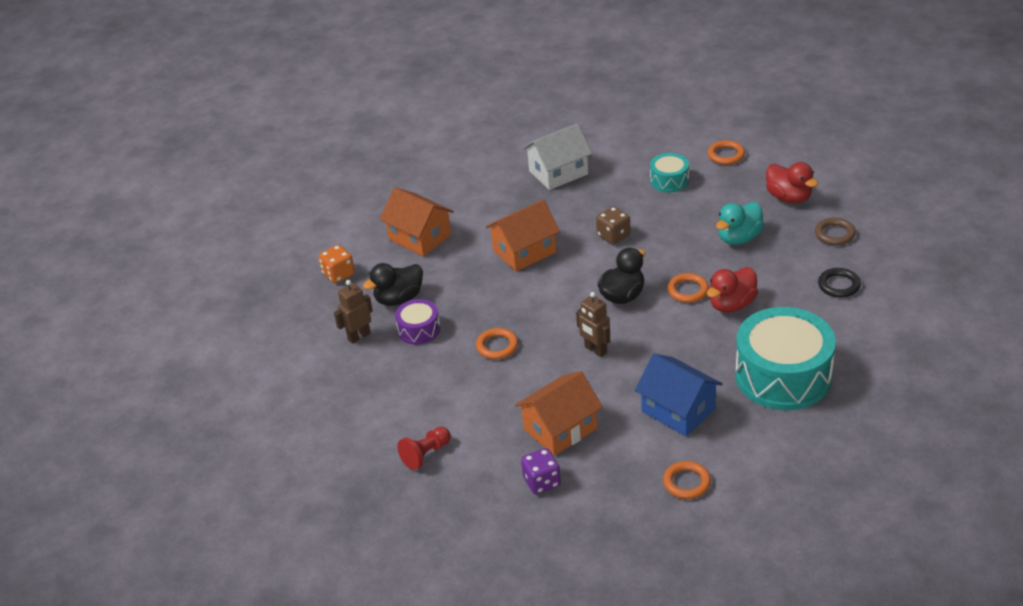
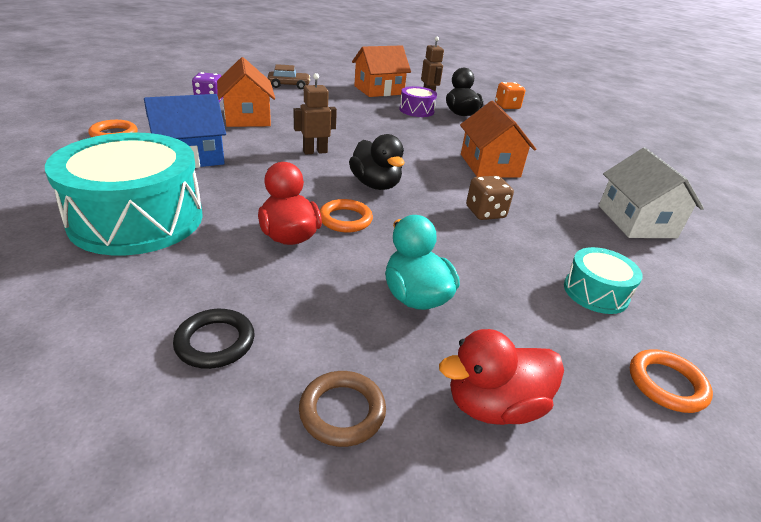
camera: 105 degrees right, 5 degrees down
orange house [379,187,454,257] -> orange house moved to [352,45,411,97]
red pawn [397,427,451,470] -> brown car [268,64,310,89]
orange ring [476,328,518,359] -> none

